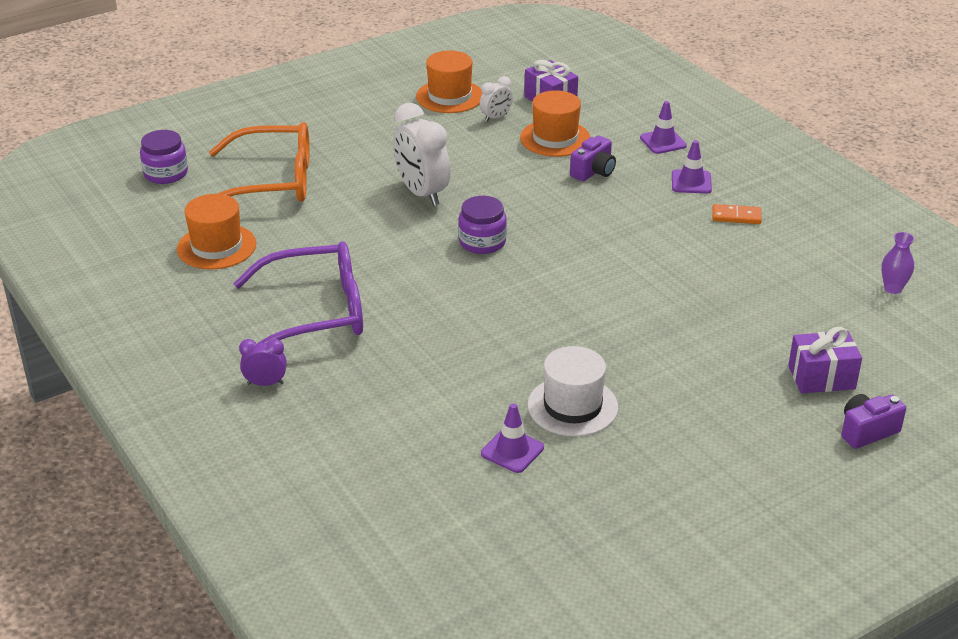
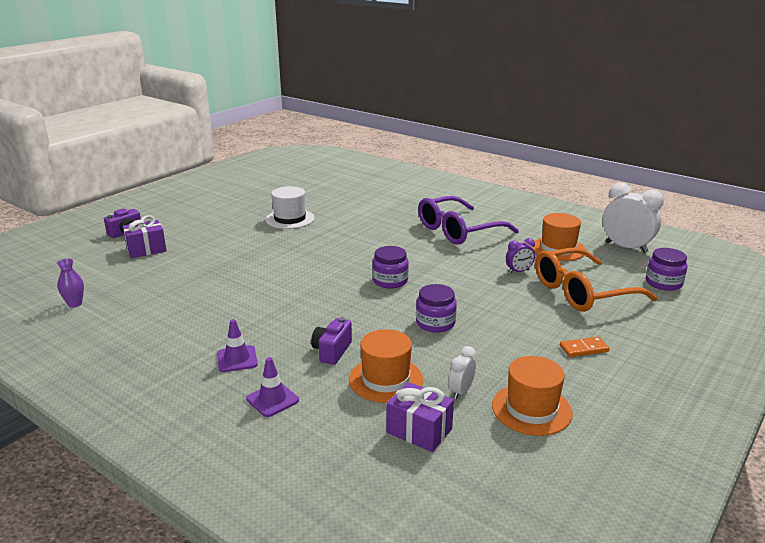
camera: 160 degrees right, 10 degrees down
purple clock [239,339,287,386] -> purple clock moved to [506,238,535,274]
white clock [393,103,450,206] -> white clock moved to [603,183,664,253]
purple traffic cone [481,403,544,473] -> none
orange domino [712,204,762,224] -> orange domino moved to [560,337,610,357]
none -> purple jar [416,284,457,333]

